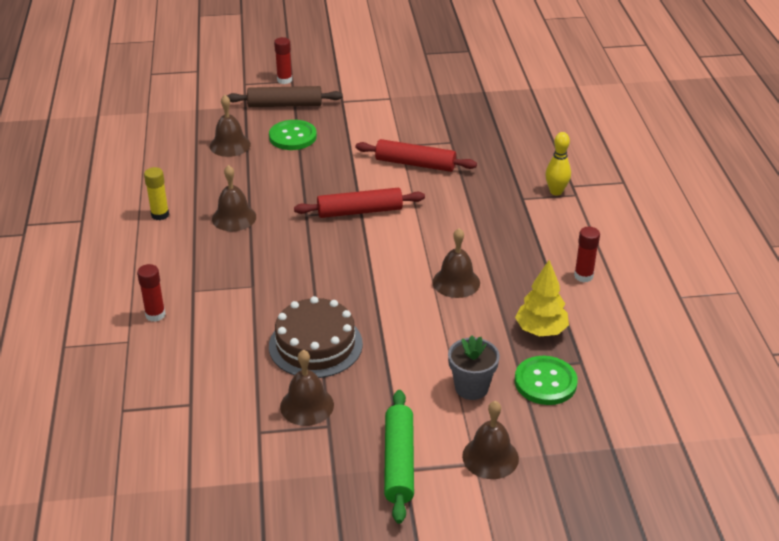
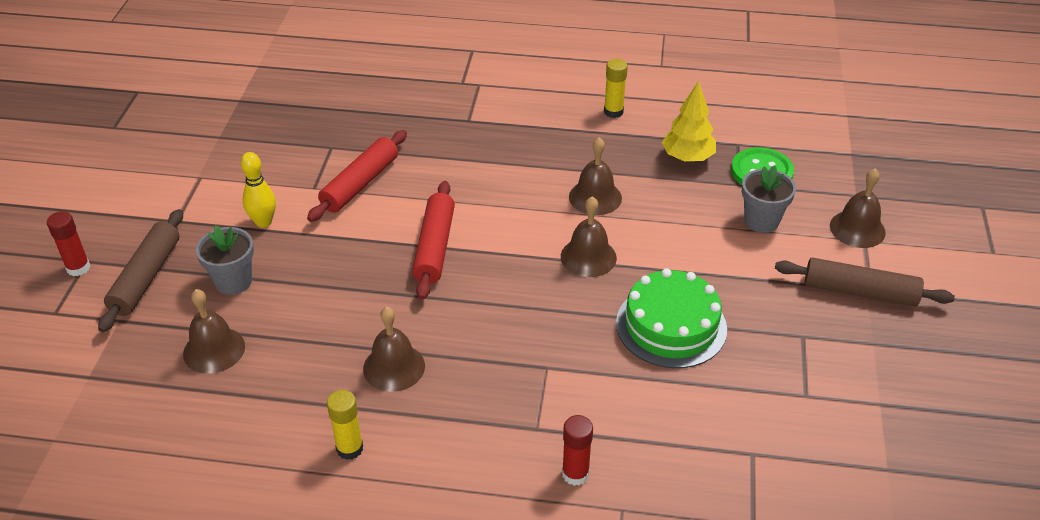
camera: 75 degrees left, 5 degrees up
green button [269,120,317,150] -> grey flower pot [196,225,254,295]
brown cake [269,296,363,378] -> green cake [616,268,727,368]
brown bell [280,350,334,426] -> brown bell moved to [561,196,617,277]
green rolling pin [384,390,414,524] -> brown rolling pin [775,258,955,307]
yellow bowling pin [545,132,571,196] -> yellow bowling pin moved to [241,152,276,228]
red glue stick [574,227,600,282] -> yellow glue stick [604,59,628,118]

